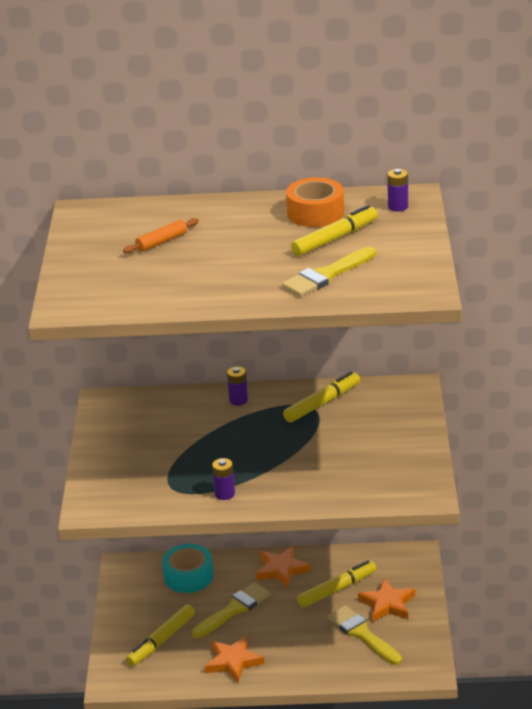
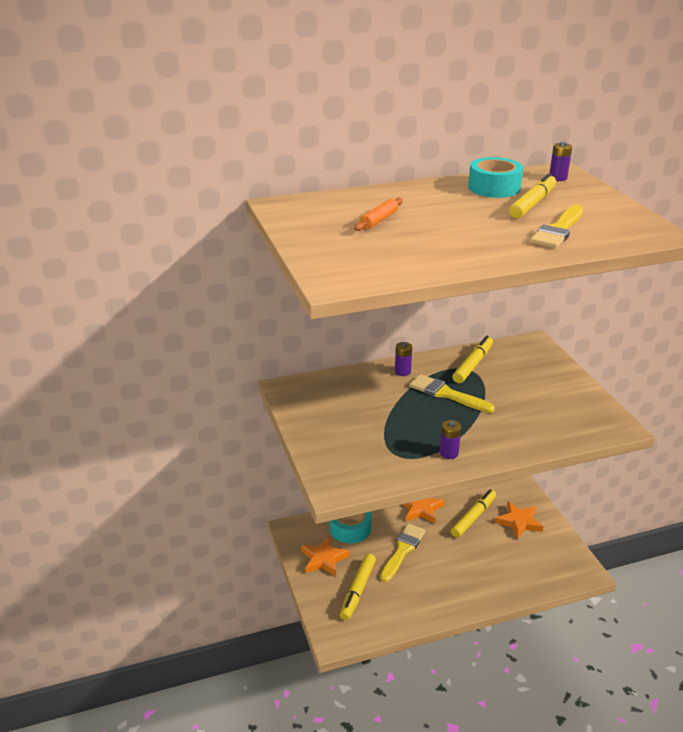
camera: 20 degrees left, 0 degrees up
orange star [205,636,264,683] -> orange star moved to [301,536,350,577]
orange tape [286,177,344,227] -> turquoise tape [468,157,523,198]
yellow brush [328,605,402,665] -> yellow brush moved to [409,374,495,413]

